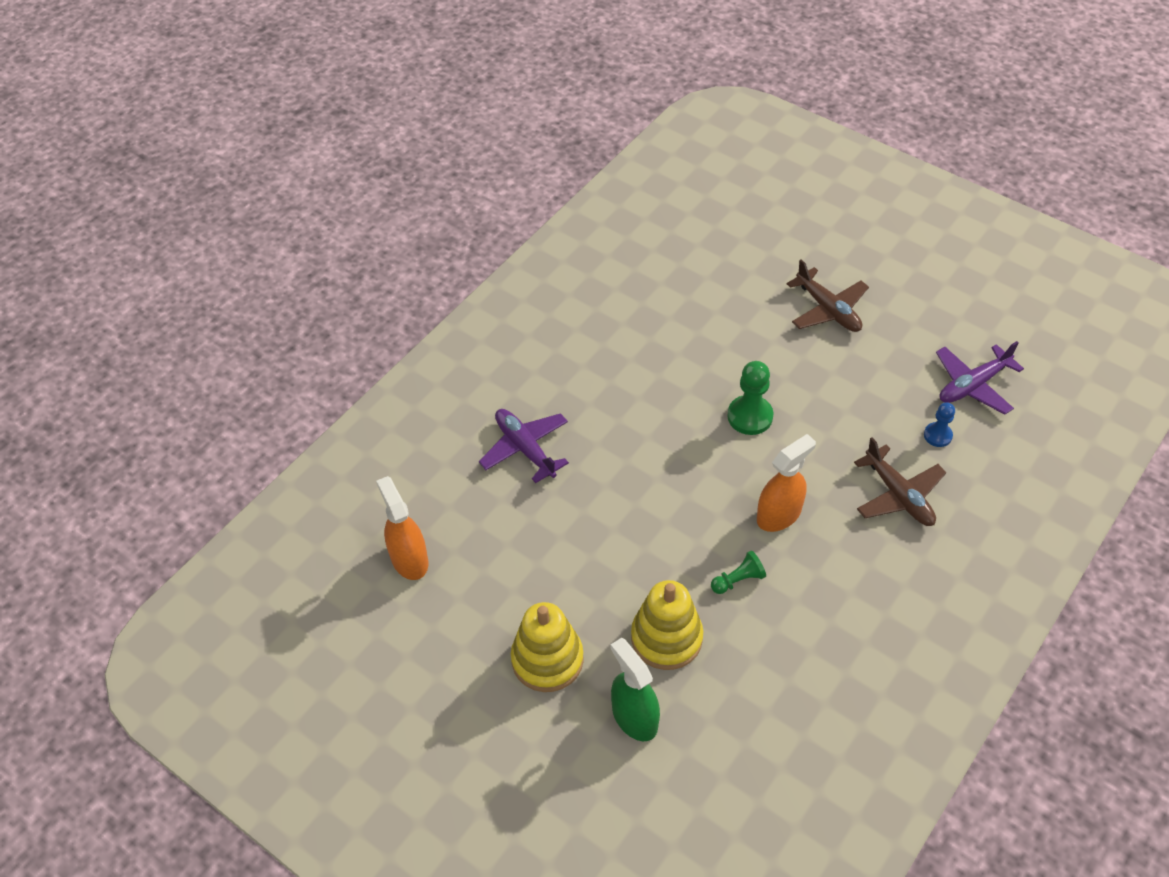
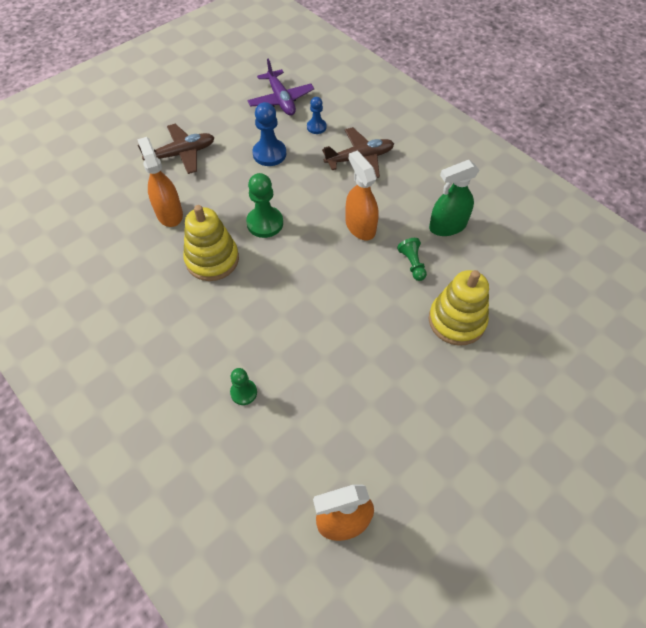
camera: 80 degrees left, 5 degrees up
purple plane [479,409,569,483] -> green pawn [230,368,257,405]
yellow stacking toy [511,602,584,692] -> yellow stacking toy moved to [183,205,239,281]
green spray bottle [611,638,660,741] -> green spray bottle moved to [429,160,480,236]
none -> orange spray bottle [137,137,183,227]
none -> blue pawn [253,102,286,166]

